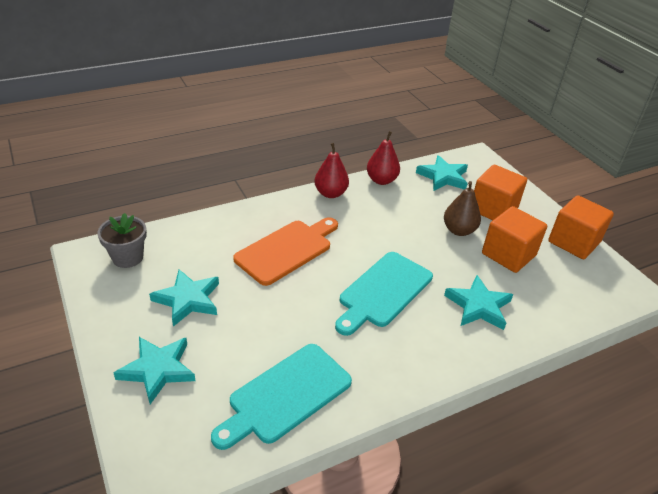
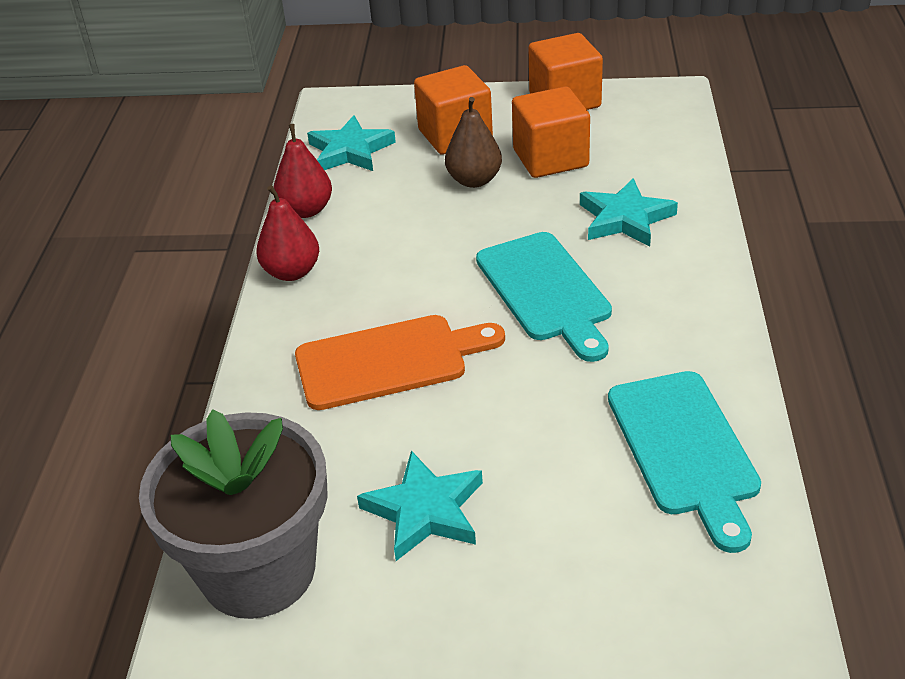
camera: 55 degrees left, 0 degrees up
grey flower pot [97,213,147,268] -> grey flower pot [139,409,328,619], size x1.88
turquoise star [114,337,196,404] -> none
orange cutting board [233,217,338,286] -> orange cutting board turned 90 degrees clockwise [295,315,505,410]

